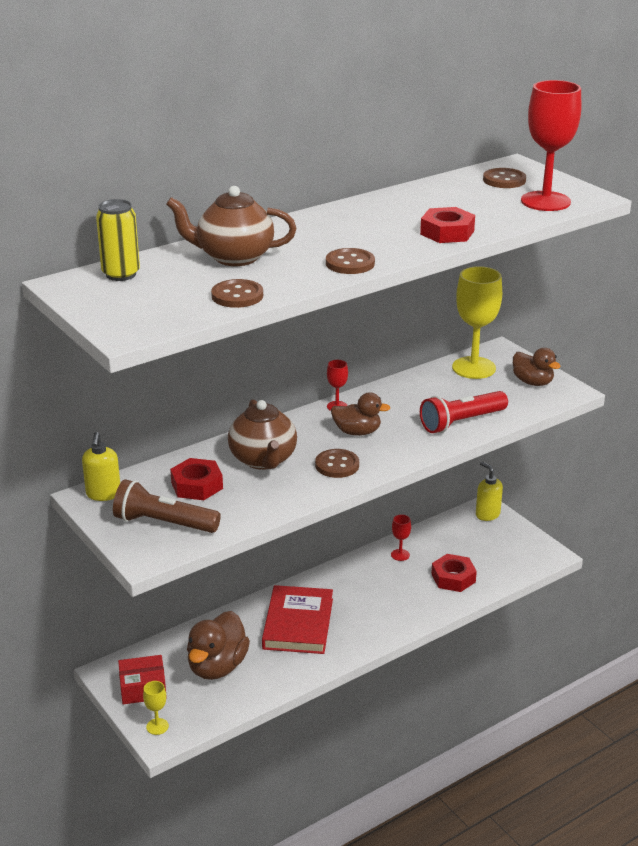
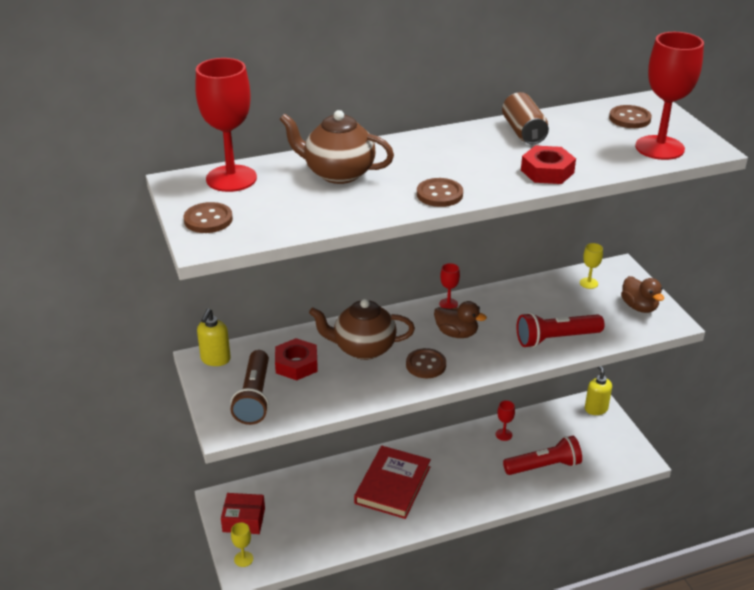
camera: 15 degrees right, 5 degrees up
yellow can [96,199,140,281] -> red goblet [196,58,257,192]
brown flashlight [113,479,221,533] -> brown flashlight turned 120 degrees counterclockwise [230,350,269,425]
brown duck [187,611,250,680] -> none
brown button [211,279,263,308] -> brown button moved to [184,202,233,233]
brown teapot [228,399,297,470] -> brown teapot turned 90 degrees clockwise [309,299,415,360]
red nut [431,554,477,592] -> red flashlight [503,436,582,475]
yellow goblet [452,266,502,379] -> yellow goblet [580,243,603,289], size x0.45
none -> brown can [502,92,549,144]

